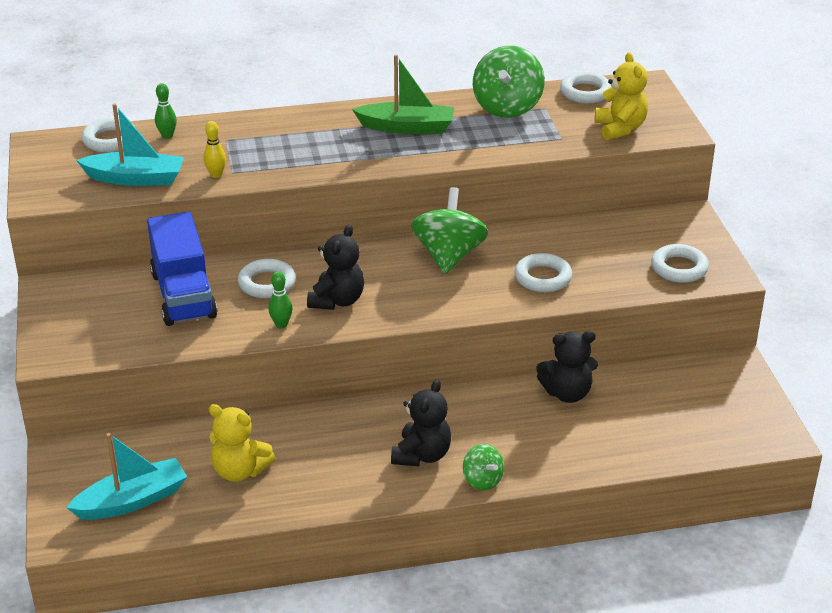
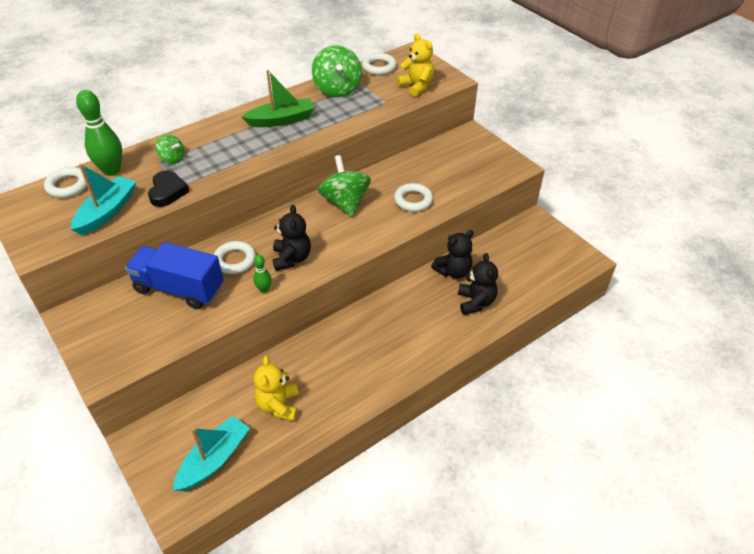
camera: 25 degrees left, 10 degrees up
turquoise boat [76,103,184,186] -> turquoise boat turned 45 degrees counterclockwise [71,164,136,235]
blue truck [147,212,217,326] -> blue truck turned 150 degrees clockwise [125,242,223,309]
green bowling pin [155,83,177,139] -> green bowling pin [76,90,122,176], size x2.01
yellow bowling pin [203,121,226,178] -> black heart [148,170,190,207]
yellow teddy bear [209,404,275,482] -> yellow teddy bear turned 90 degrees clockwise [254,356,299,421]
black teddy bear [391,379,451,466] -> black teddy bear moved to [458,253,498,315]
green spinning top [463,444,504,490] -> green spinning top moved to [156,134,184,164]
white ring [651,244,709,283] -> none

